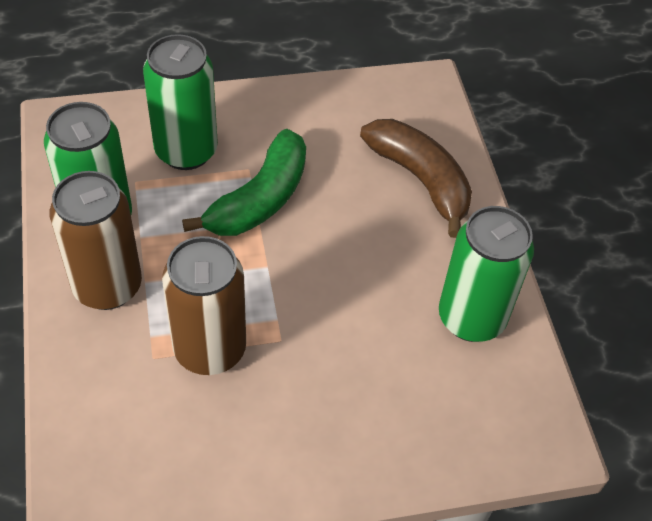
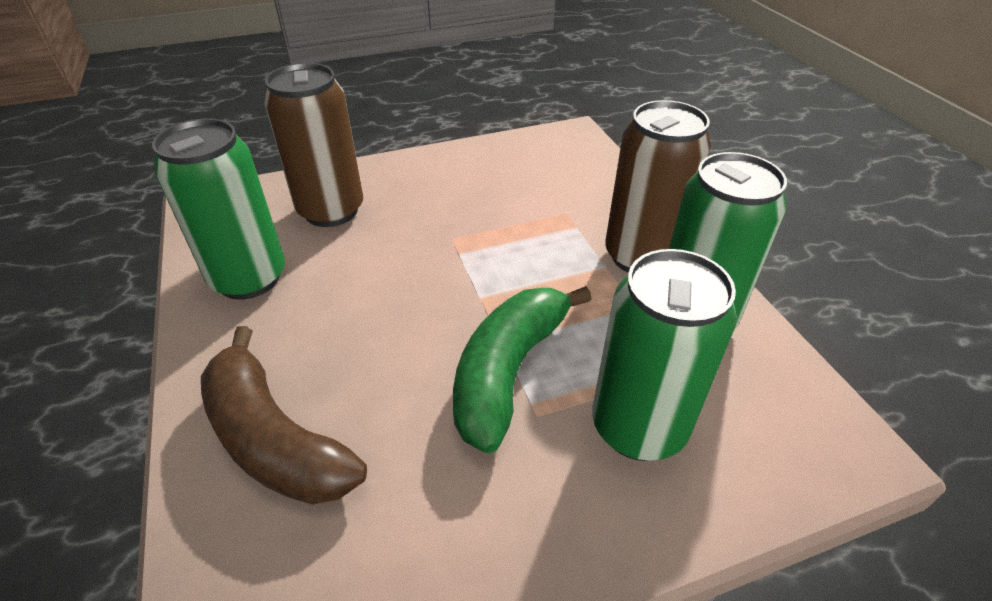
camera: 175 degrees right, 10 degrees down
brown can [162,236,246,375] -> brown can moved to [264,63,363,227]

